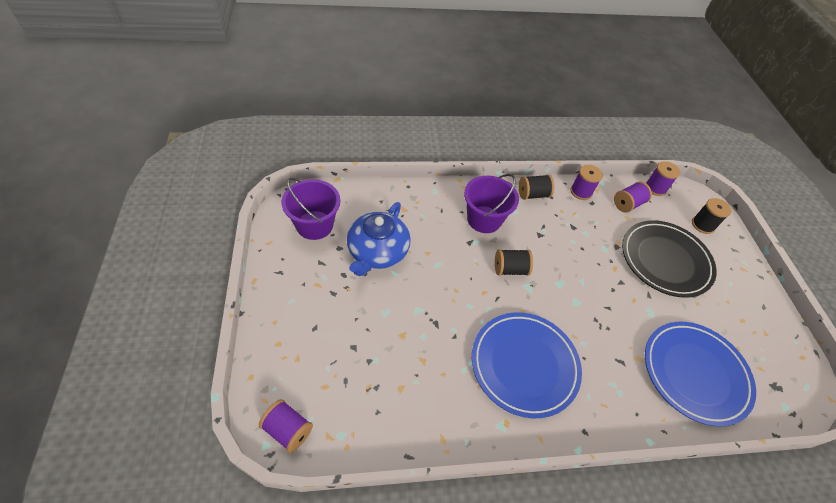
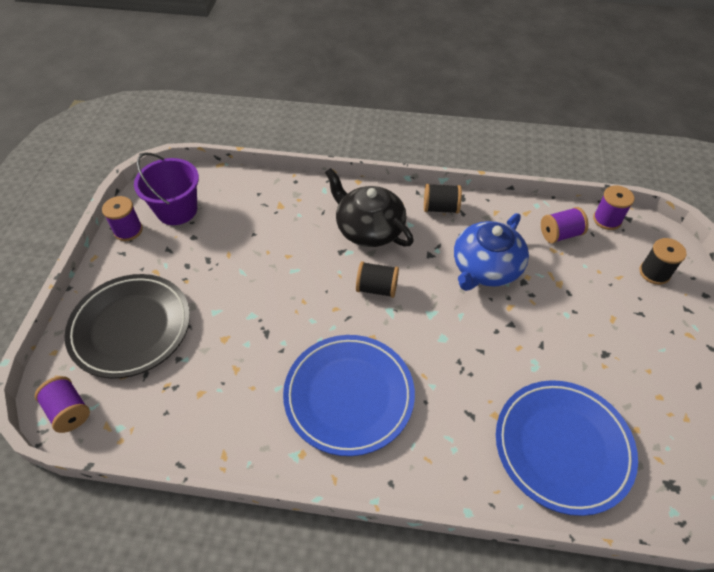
camera: 20 degrees right, 0 degrees up
blue teapot [347,202,411,276] -> blue teapot moved to [454,213,529,291]
purple bucket [464,174,519,233] -> black teapot [325,168,414,247]
purple spool [570,165,603,200] -> purple spool moved to [102,196,143,241]
black plate [622,220,717,298] -> black plate moved to [65,274,190,378]

